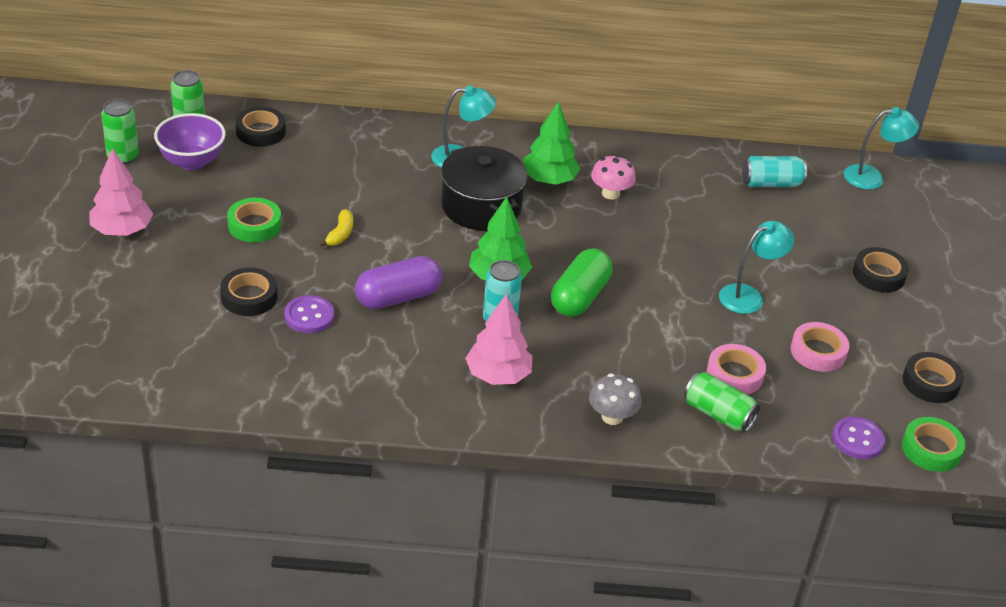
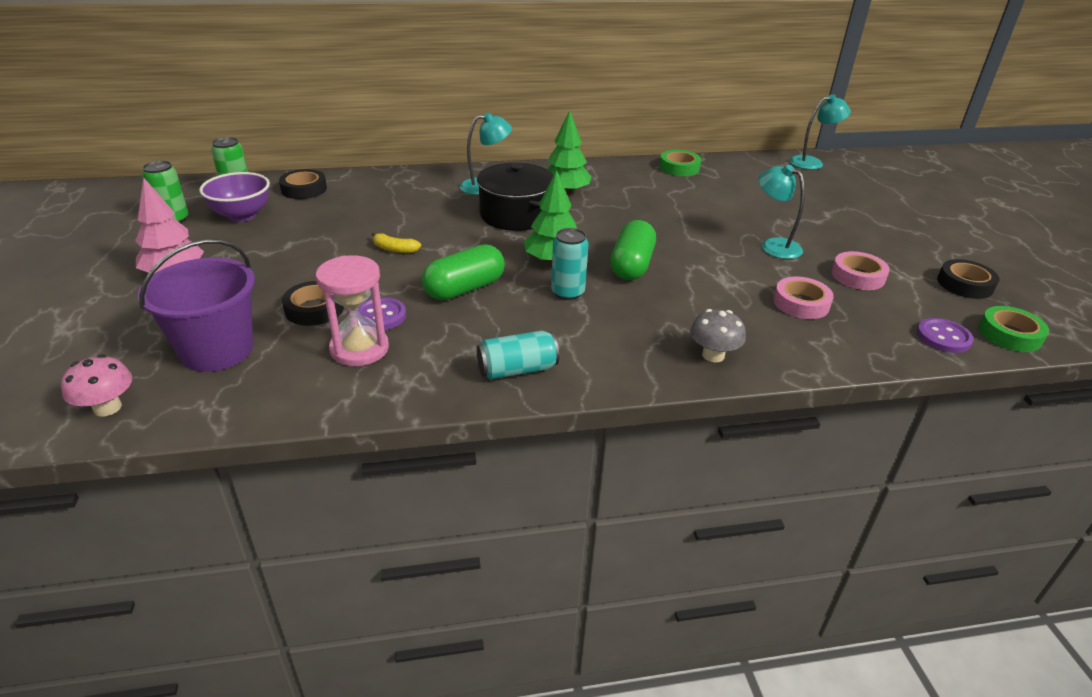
camera: 10 degrees left, 5 degrees down
green tape [227,198,281,242] -> green tape moved to [659,150,701,176]
yellow banana [319,209,353,246] -> yellow banana turned 105 degrees clockwise [372,232,421,253]
purple capsule [355,256,442,309] -> green capsule [422,244,505,300]
pink tree [465,293,532,385] -> none
pink mushroom [591,155,636,200] -> pink mushroom moved to [61,354,132,416]
green can [684,372,760,432] -> none
turquoise lamp [719,221,795,314] -> turquoise lamp turned 90 degrees counterclockwise [758,165,805,259]
turquoise can [742,156,807,187] -> turquoise can moved to [477,330,559,380]
black tape [853,247,909,293] -> none
none -> purple bucket [138,239,255,372]
none -> pink hourglass [316,255,389,366]

